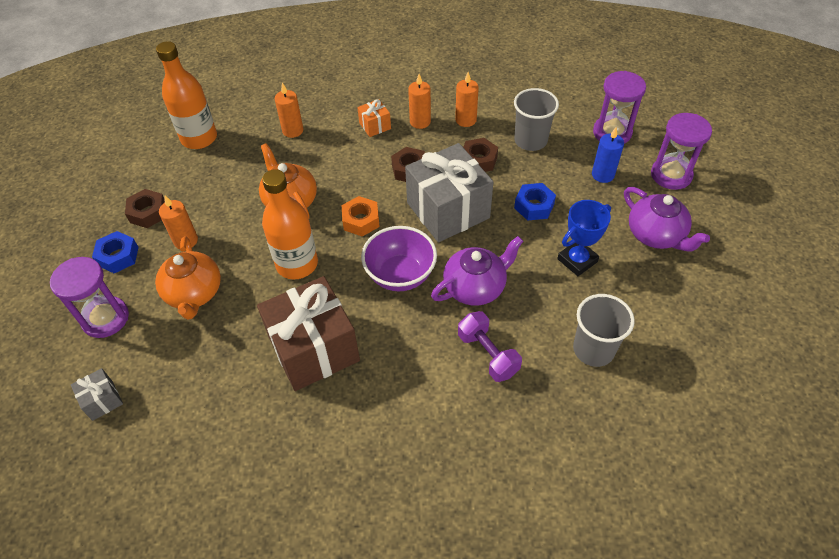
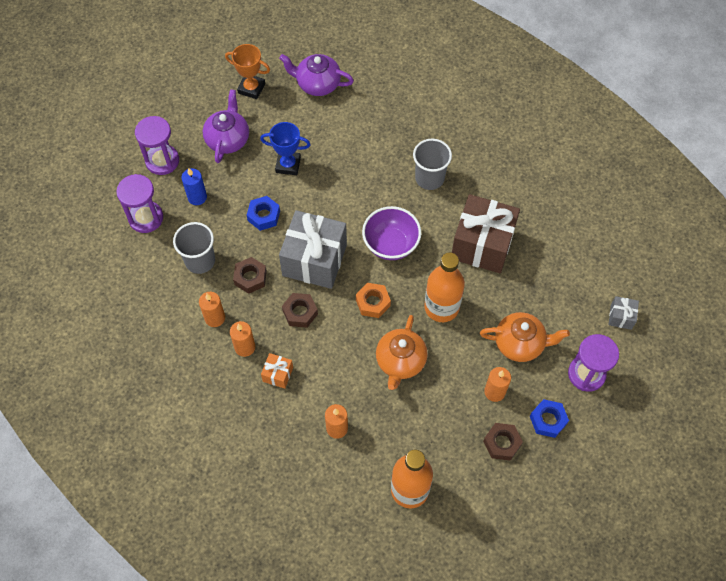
camera: 135 degrees left, 10 degrees up
orange teapot [155,236,221,320] -> orange teapot turned 60 degrees clockwise [480,312,570,362]
purple teapot [431,236,523,306] -> purple teapot moved to [279,54,354,96]
purple dumbbell [458,311,522,382] -> none
grey cup [573,294,635,367] -> grey cup moved to [413,139,452,190]
none -> orange trophy [225,44,270,99]

